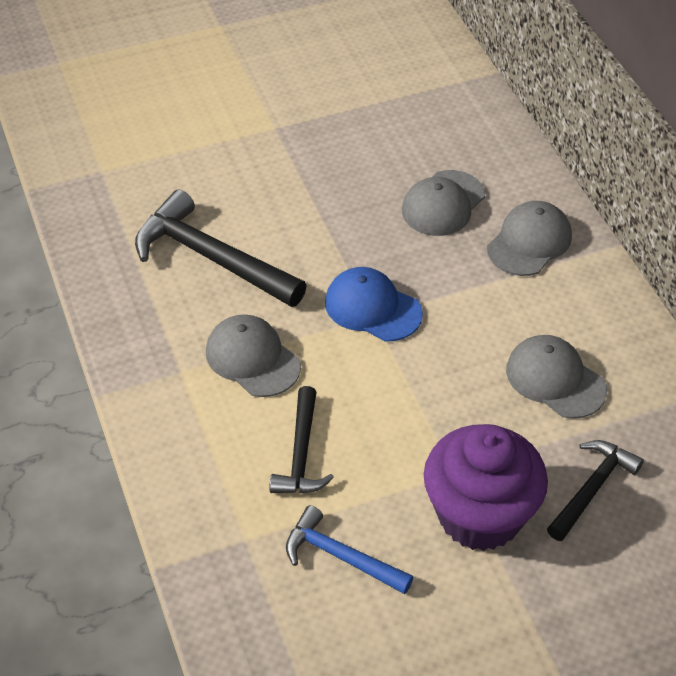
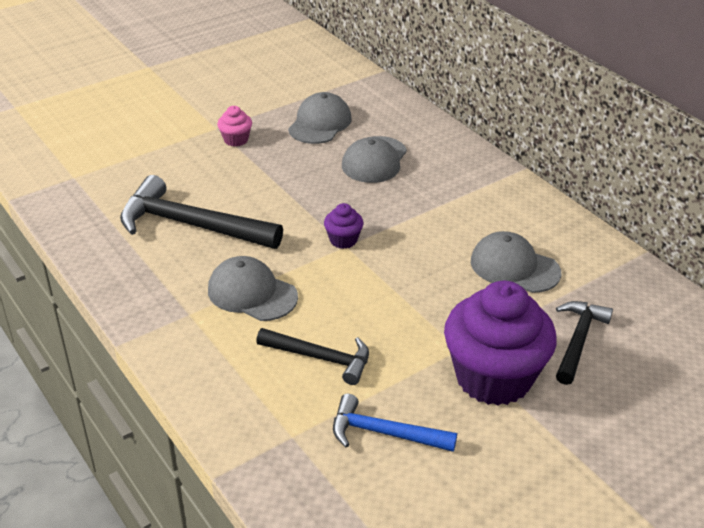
camera: 15 degrees left, 10 degrees down
black hammer [270,386,334,493] -> black hammer turned 60 degrees counterclockwise [256,328,369,385]
blue cap [325,267,423,341] -> purple cupcake [324,203,363,249]
grey cap [487,201,572,276] -> grey cap moved to [288,92,351,144]
none -> pink cupcake [217,106,252,147]

